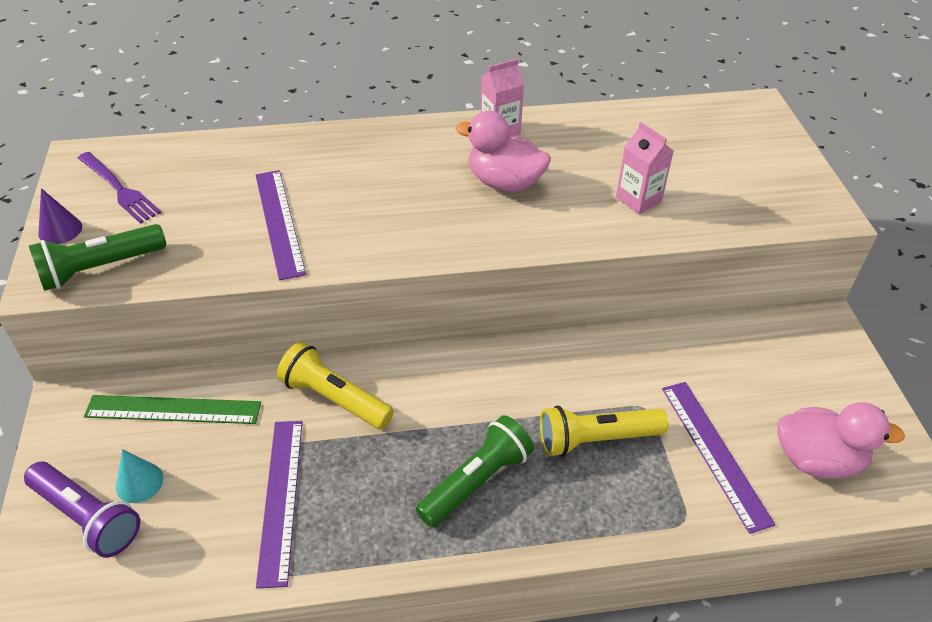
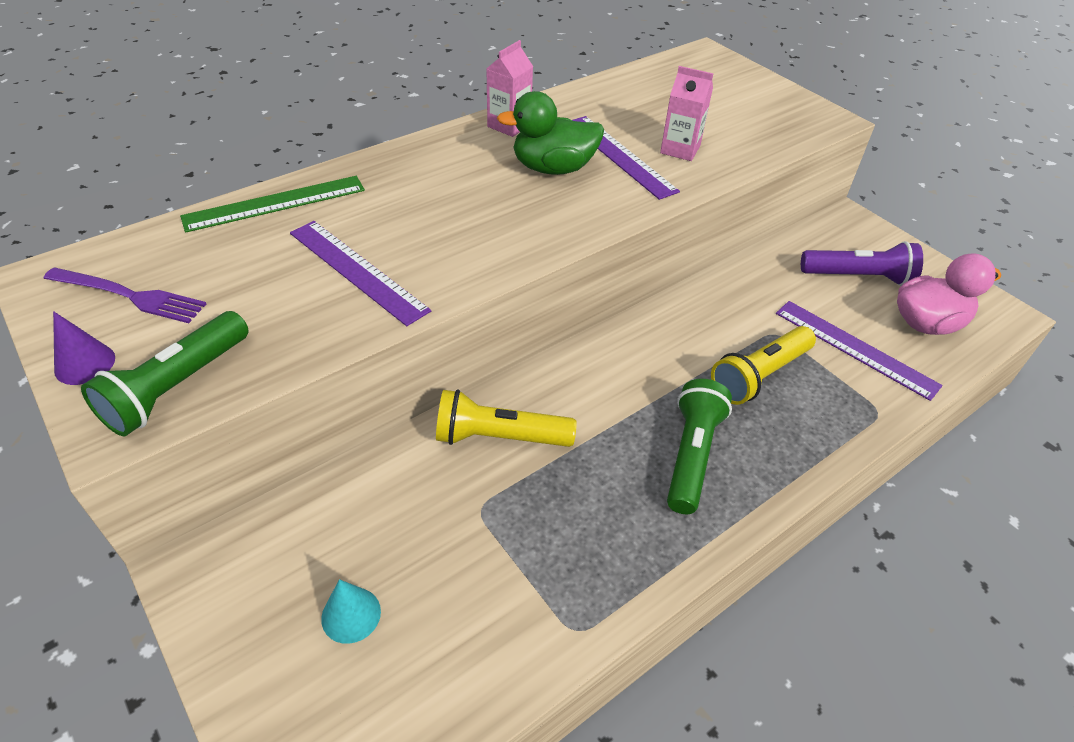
camera: 30 degrees left, 0 degrees up
purple flashlight [24,462,140,558] -> purple flashlight moved to [801,241,923,286]
green ruler [84,395,261,424] -> green ruler moved to [180,176,365,233]
purple ruler [256,421,303,588] -> purple ruler moved to [572,116,680,200]
pink duck [455,111,551,192] -> green duck [497,91,604,175]

